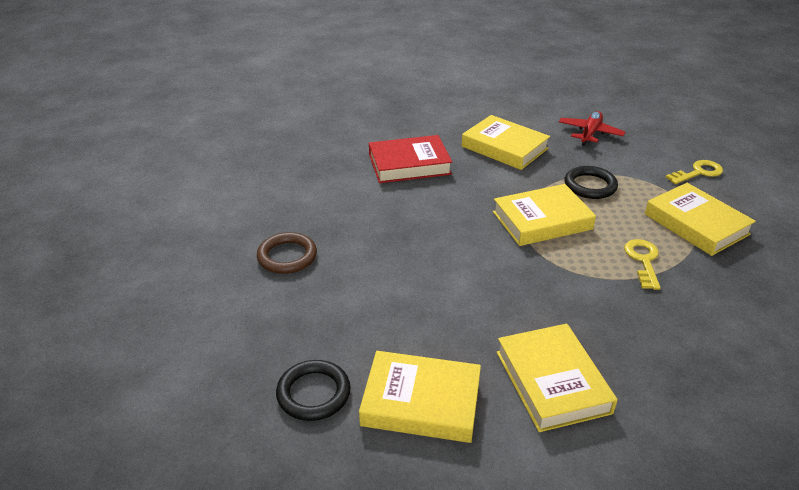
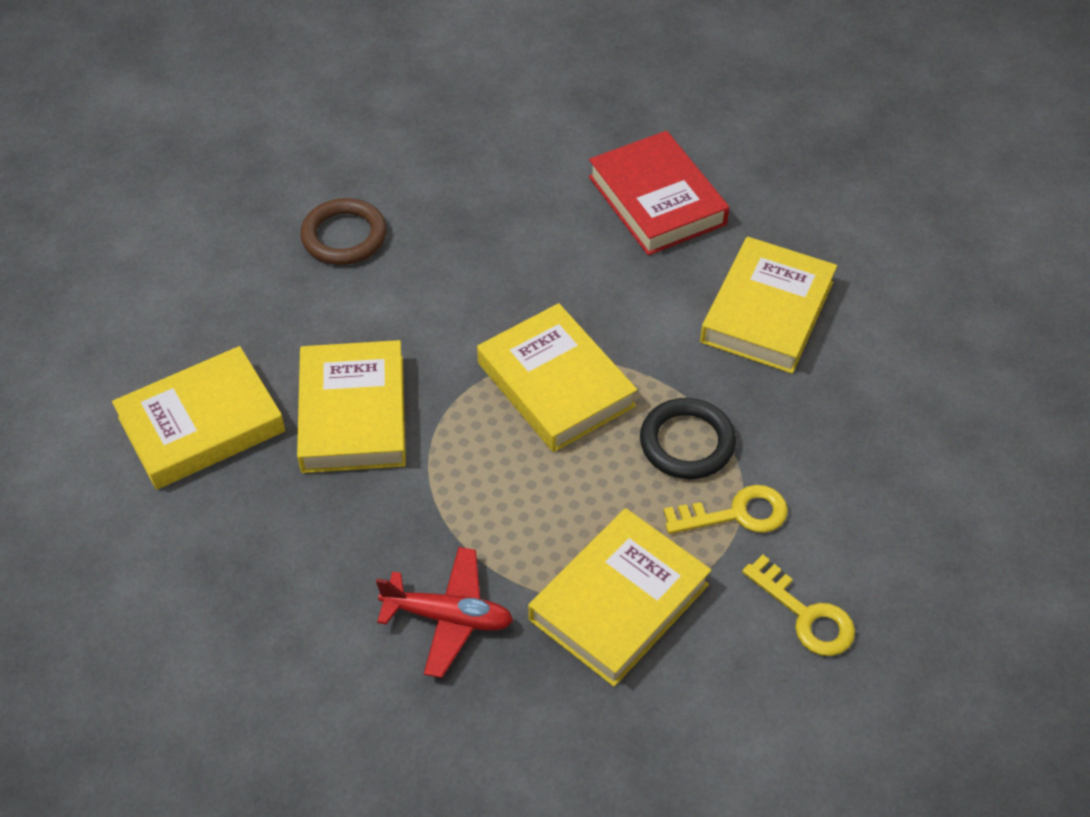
camera: 75 degrees right, 15 degrees up
brown ring [257,232,317,274] -> brown ring moved to [300,198,387,265]
black ring [276,360,351,421] -> none
yellow book [359,351,481,443] -> yellow book moved to [297,340,406,473]
red plane [559,111,626,146] -> red plane moved to [376,547,513,678]
yellow key [624,239,661,290] -> yellow key moved to [664,485,788,534]

